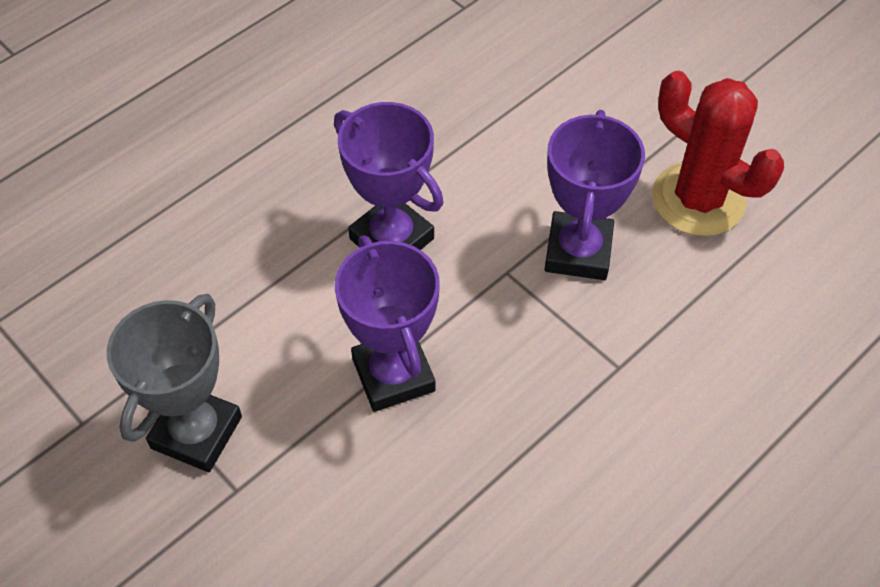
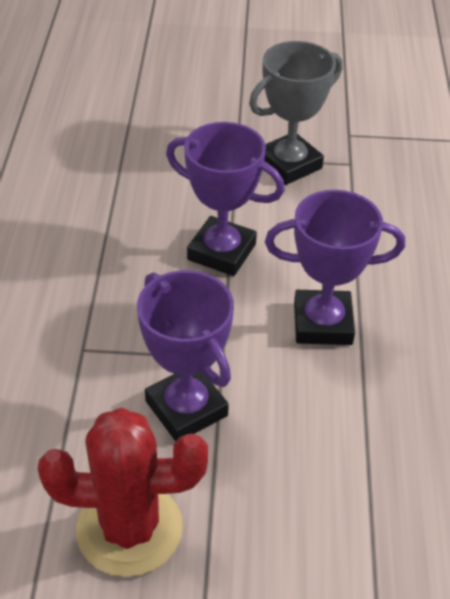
camera: 135 degrees right, 10 degrees down
grey trophy [107,294,242,472] -> grey trophy turned 75 degrees clockwise [249,41,343,185]

